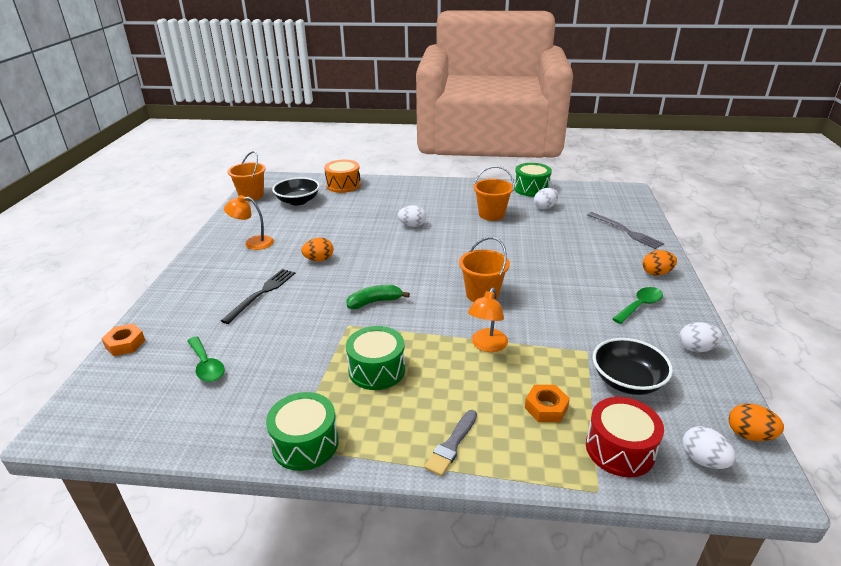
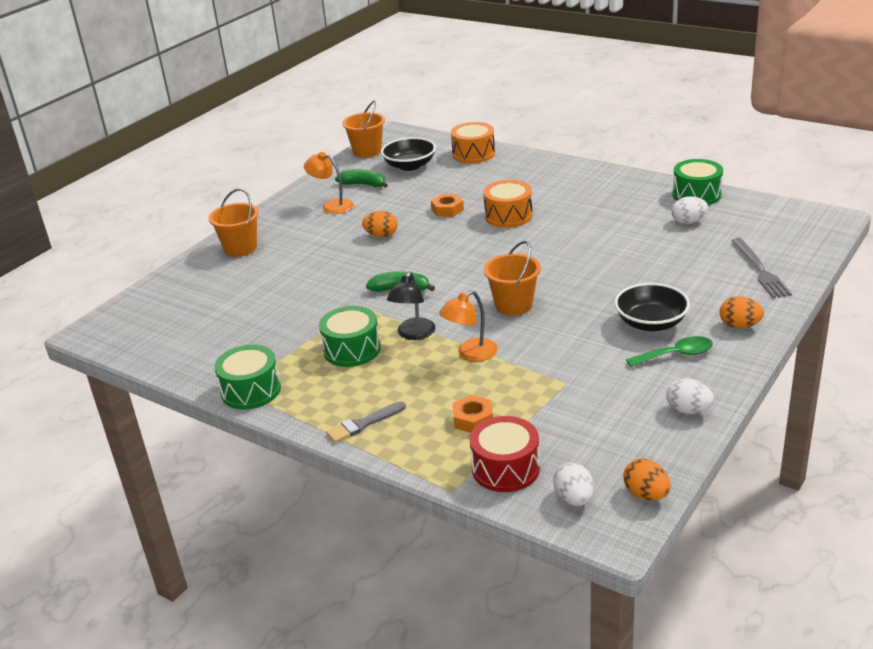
camera: 30 degrees right, 0 degrees up
orange nut [102,323,145,356] -> orange nut moved to [431,194,464,217]
green spoon [187,336,225,382] -> none
black fork [221,269,295,324] -> none
white egg [398,205,426,227] -> orange drum [483,180,533,228]
orange bucket [474,166,514,221] -> orange bucket moved to [209,188,259,257]
black bowl [593,338,673,395] -> black bowl moved to [614,283,690,332]
none -> green banana [335,169,388,188]
none -> black lamp [387,272,436,340]

